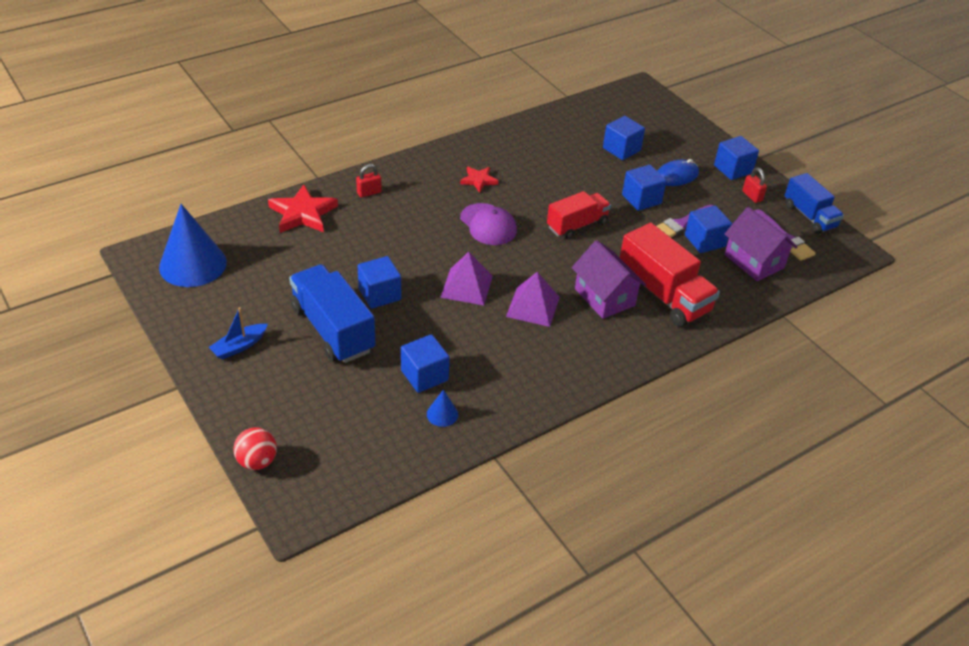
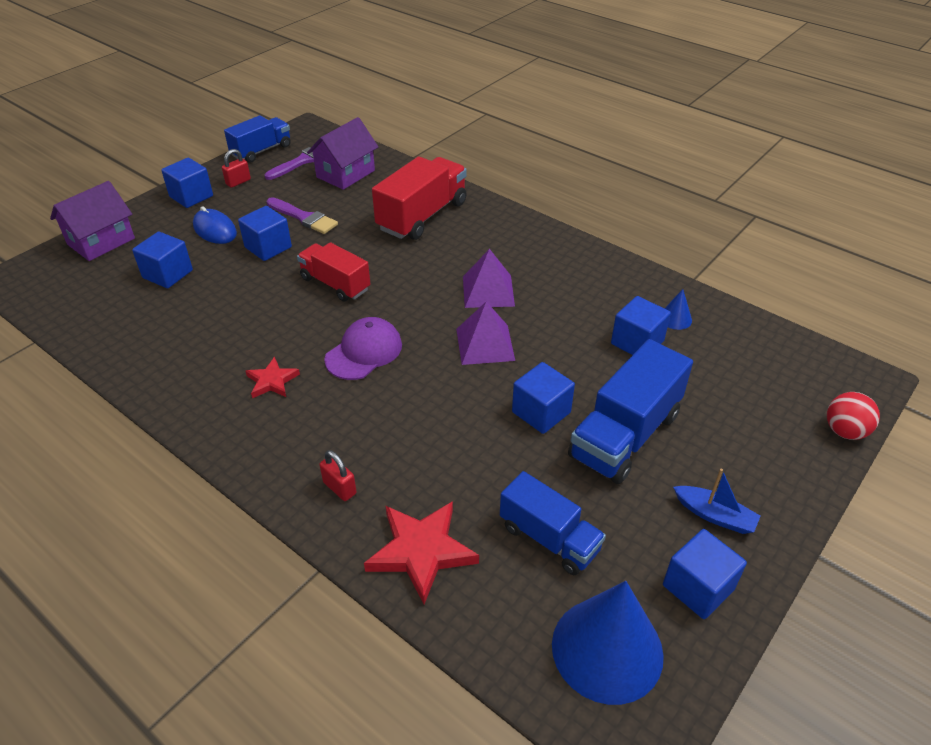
camera: 105 degrees left, 0 degrees up
purple house [572,240,646,319] -> purple house moved to [50,181,135,261]
blue cube [685,206,732,253] -> blue cube moved to [663,529,747,619]
none -> blue truck [500,471,606,575]

